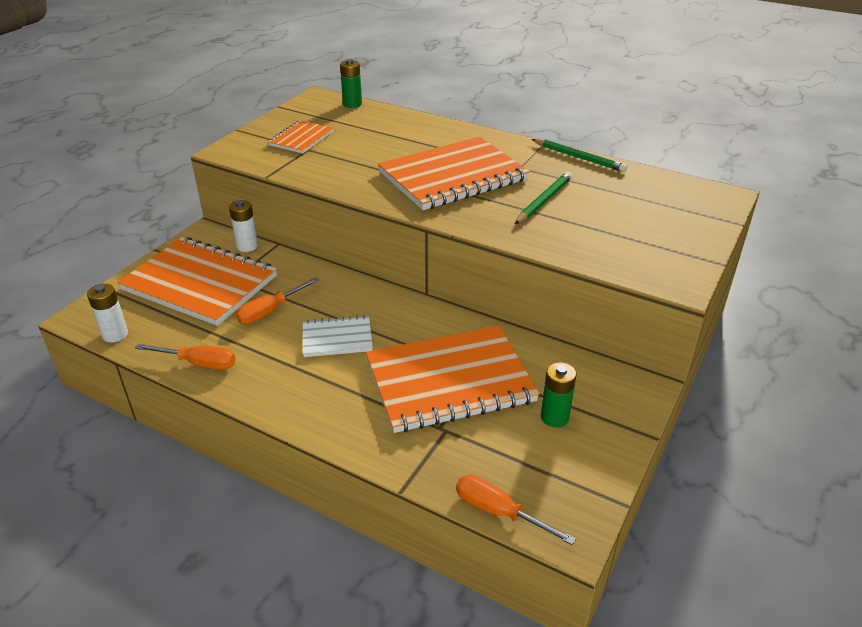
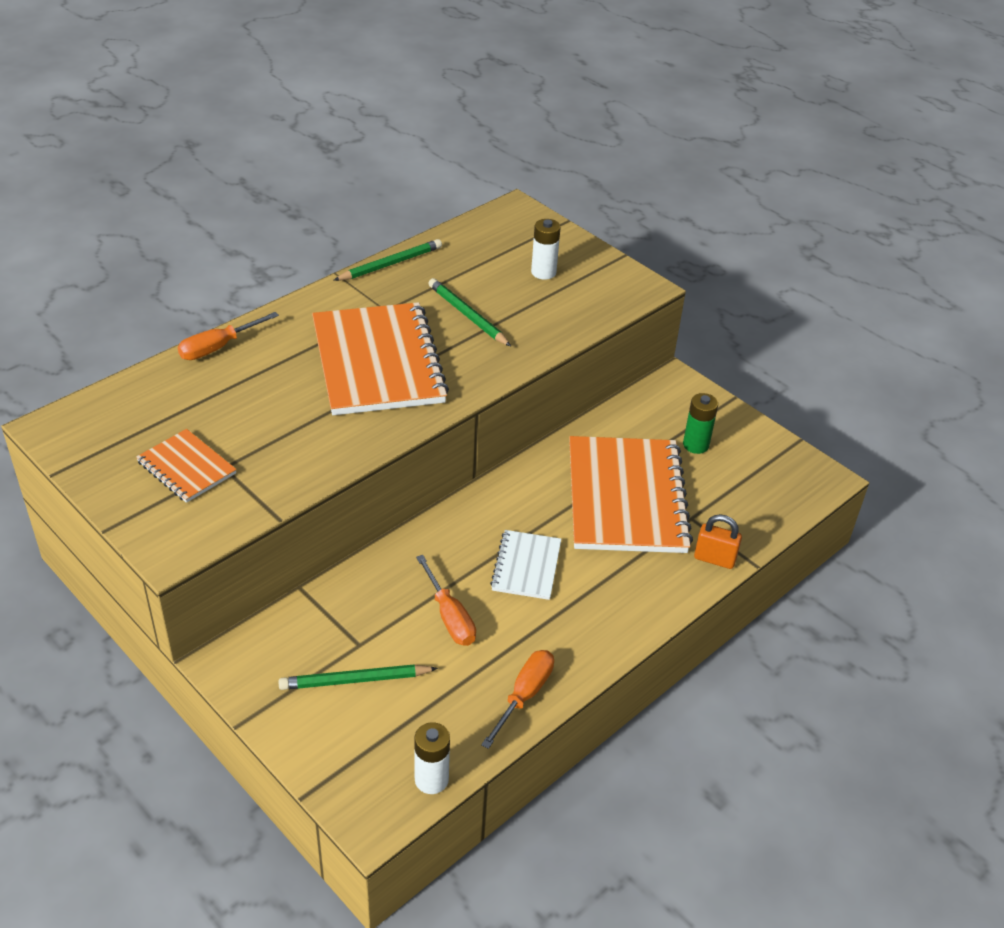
camera: 75 degrees left, 5 degrees up
orange notebook [117,237,277,326] -> green pencil [278,665,438,690]
white battery [229,200,258,252] -> white battery moved to [531,219,561,280]
green battery [340,59,362,108] -> none
orange screwdriver [456,475,576,545] -> orange screwdriver moved to [177,312,279,360]
none -> orange padlock [694,514,742,569]

